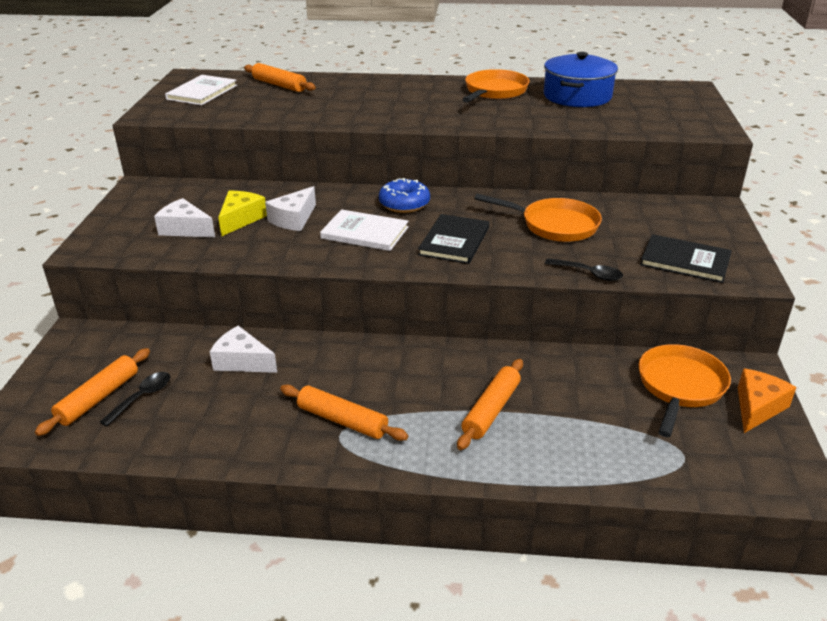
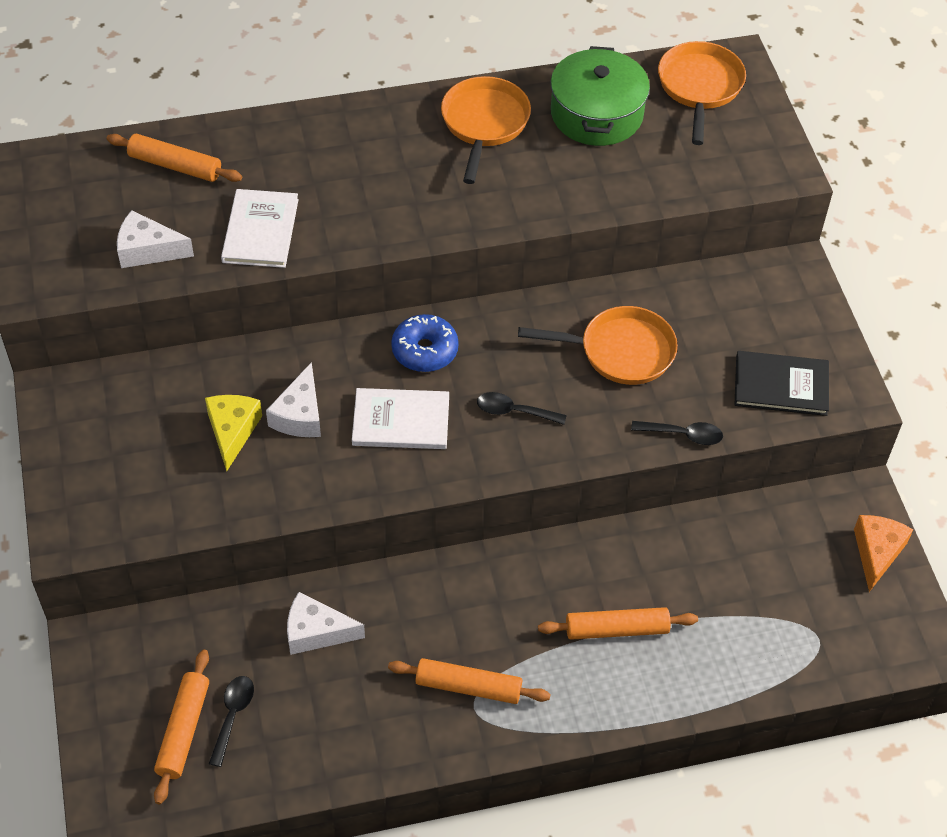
camera: 20 degrees left, 20 degrees up
white cheese [154,198,215,237] -> white cheese moved to [117,210,194,268]
white book [165,75,237,105] -> white book moved to [221,189,299,268]
black book [418,214,489,264] -> black spoon [477,392,567,425]
orange rolling pin [457,359,523,450] -> orange rolling pin turned 75 degrees clockwise [538,607,698,640]
blue pot [544,52,618,107] -> green pot [550,46,650,146]
orange pan [638,344,731,437] -> orange pan moved to [658,41,746,145]

